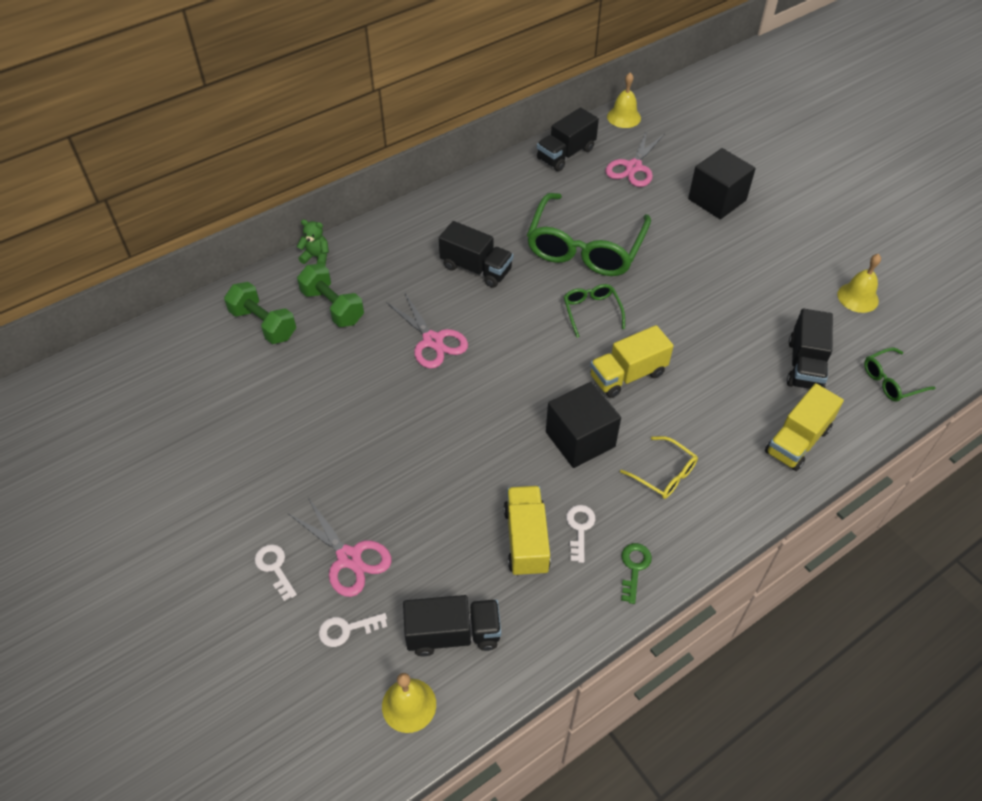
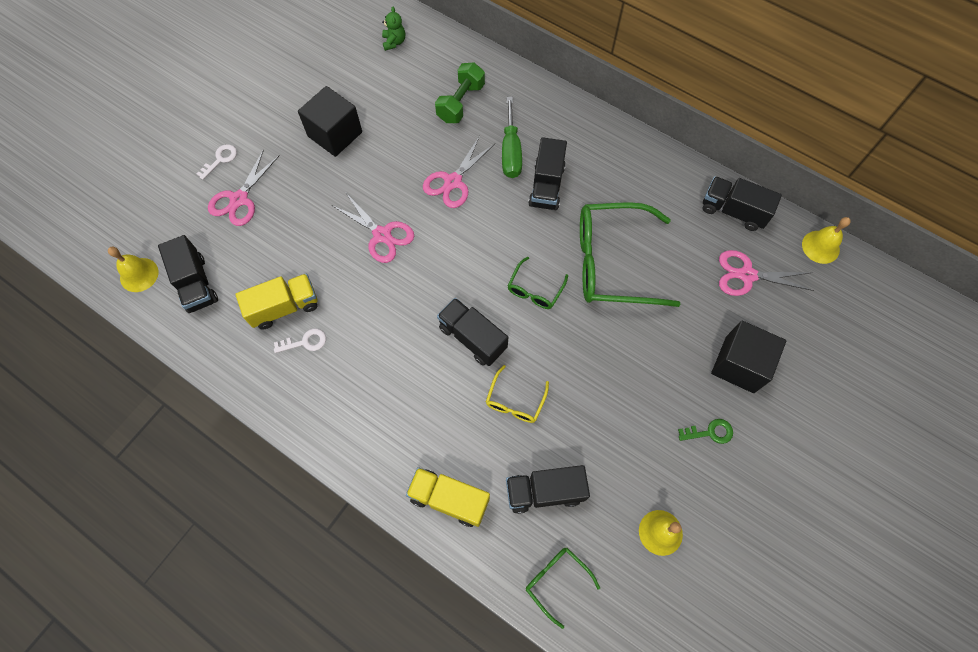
camera: 70 degrees right, 15 degrees up
green dumbbell [224,282,296,344] -> none
green teddy bear [297,219,329,266] -> green teddy bear moved to [382,6,405,51]
white key [319,613,387,647] -> none
black cube [546,382,621,468] -> black cube moved to [298,86,362,157]
green glasses [564,284,625,338] -> green glasses turned 150 degrees clockwise [508,257,568,309]
yellow truck [590,325,674,398] -> black truck [437,298,508,366]
yellow glasses [620,436,698,499] -> yellow glasses moved to [486,365,549,423]
green key [621,543,652,604] -> green key moved to [678,419,733,444]
none -> pink scissors [332,193,414,263]
none -> green screwdriver [502,97,522,178]

